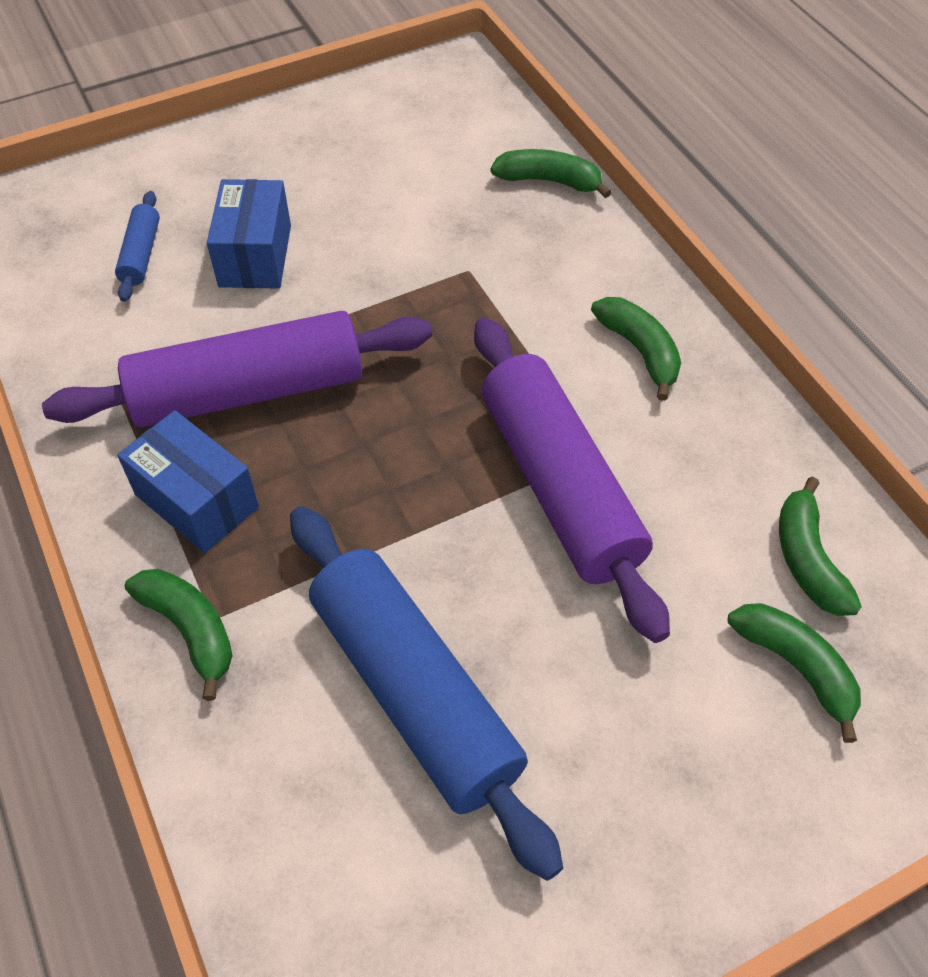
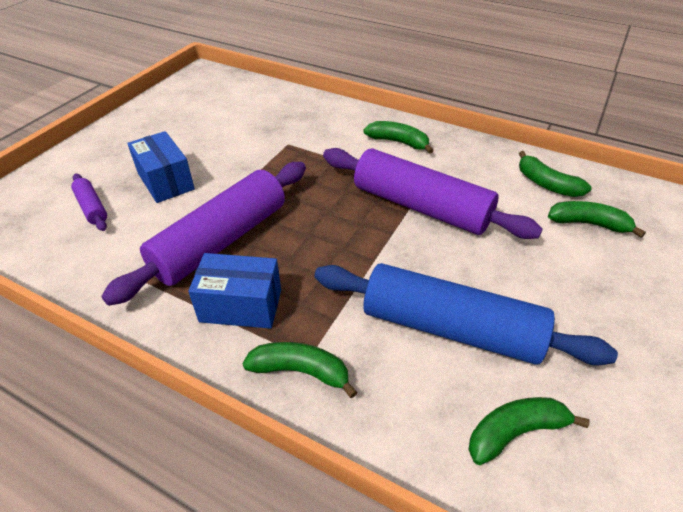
camera: 35 degrees left, 10 degrees down
blue rolling pin [115,191,160,302] -> purple rolling pin [71,174,107,231]
green banana [491,149,611,198] -> green banana moved to [468,397,589,465]

